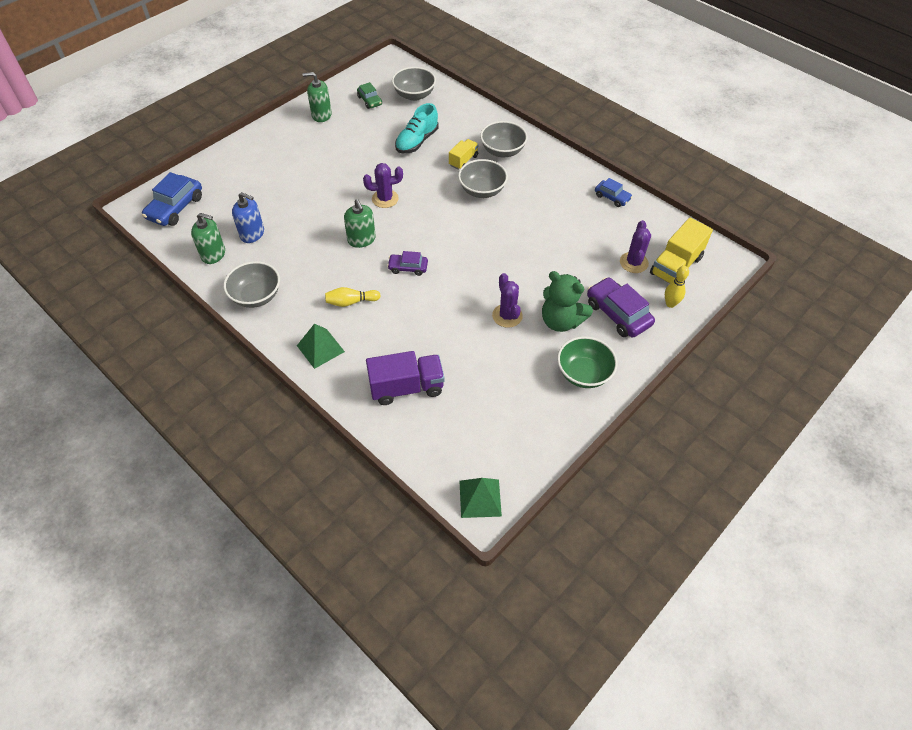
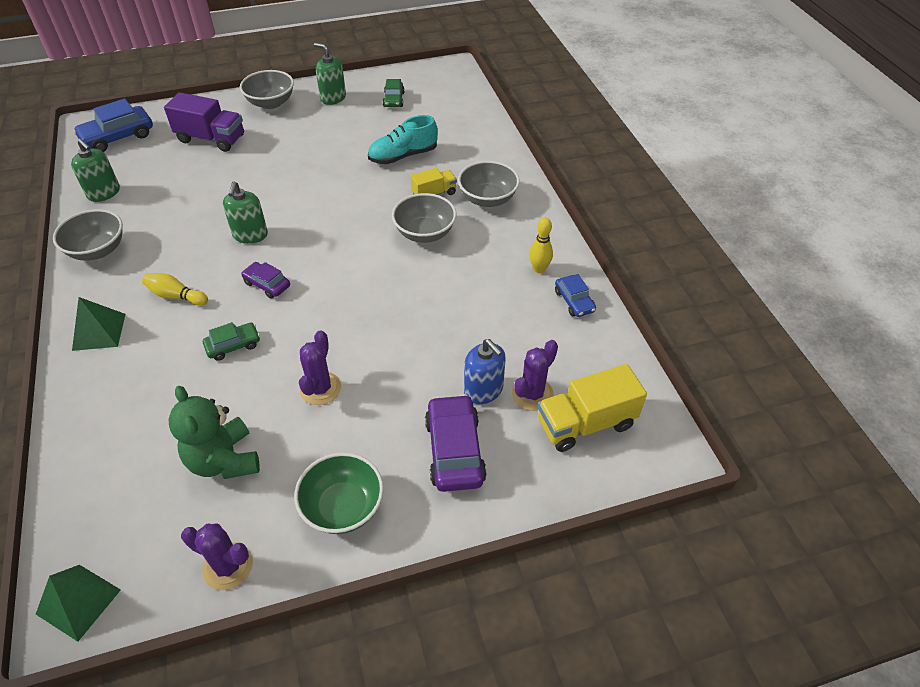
camera: 30 degrees right, 5 degrees down
blue soap dispenser [232,192,264,243] -> blue soap dispenser moved to [464,339,506,404]
purple cactus [363,163,403,208] -> purple cactus moved to [181,523,253,590]
purple truck [366,351,445,405] -> purple truck moved to [164,92,244,152]
grey bowl [392,67,436,101] -> grey bowl moved to [240,70,294,109]
green teddy bear [542,271,593,332] -> green teddy bear moved to [168,386,260,479]
yellow bowling pin [665,266,689,308] -> yellow bowling pin moved to [529,217,553,273]
none -> green car [203,322,260,361]

